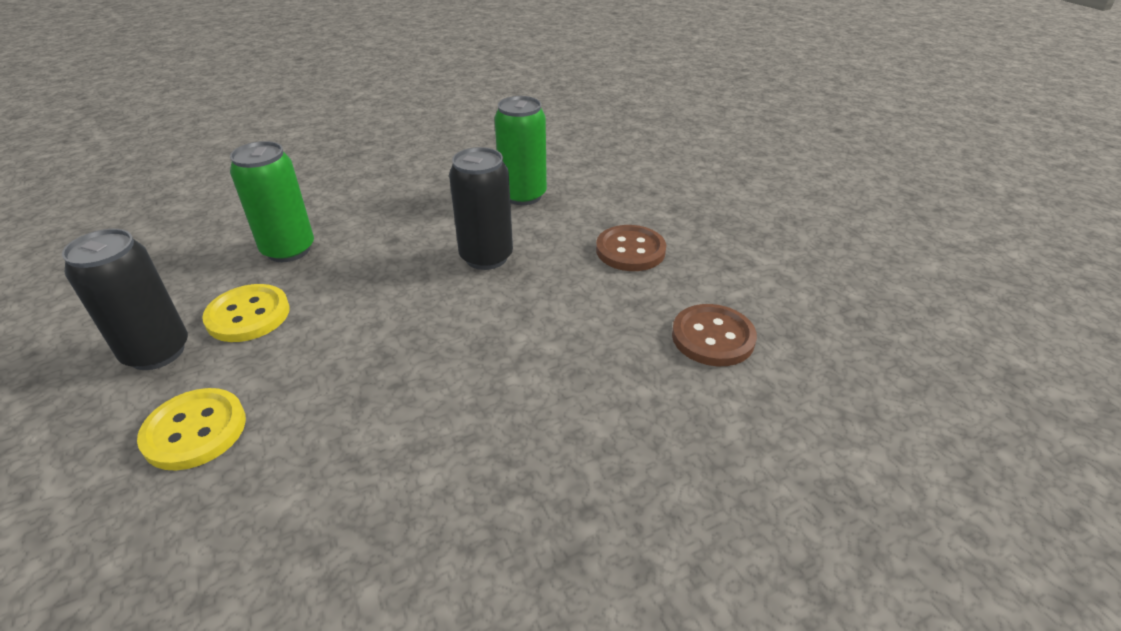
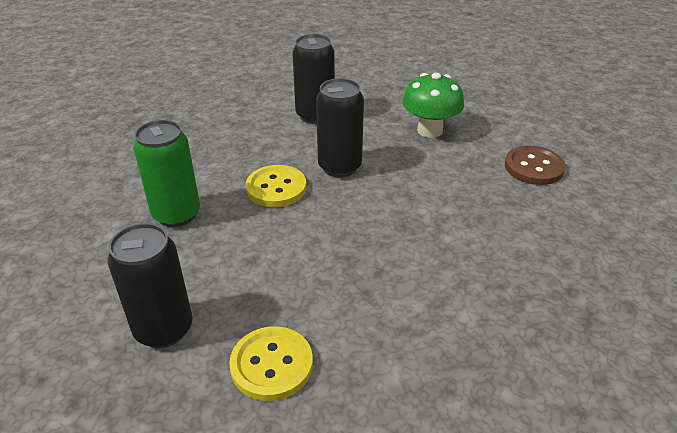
camera: 30 degrees left, 0 degrees up
yellow button [202,284,290,342] -> yellow button moved to [246,165,306,207]
green can [495,96,547,205] -> black can [292,34,335,124]
brown button [596,225,666,271] -> green mushroom [403,73,464,138]

